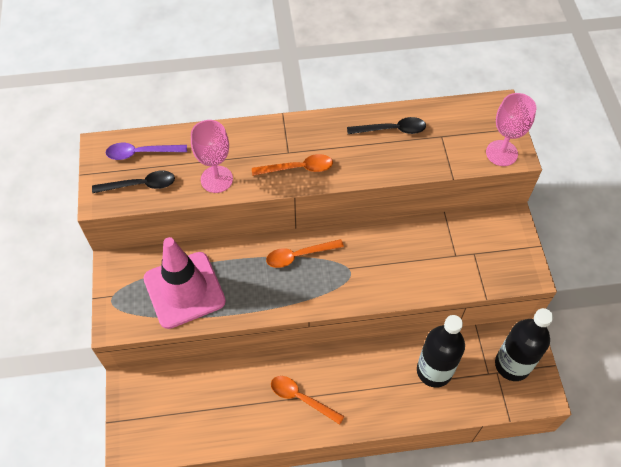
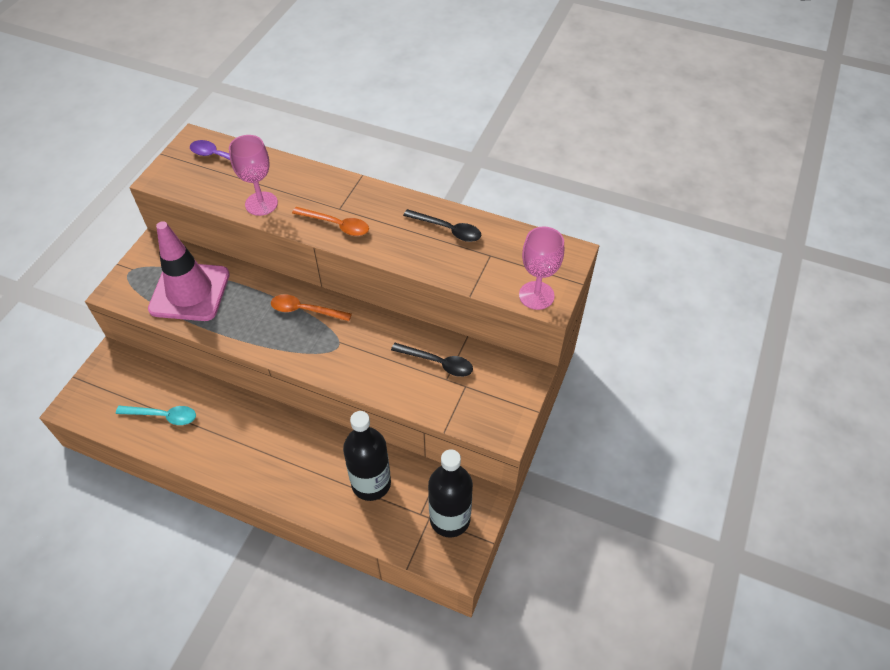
camera: 30 degrees right, 5 degrees down
black spoon [92,171,175,193] -> black spoon moved to [391,343,473,377]
orange spoon [271,376,345,425] -> none
none -> turquoise spoon [116,406,196,425]

